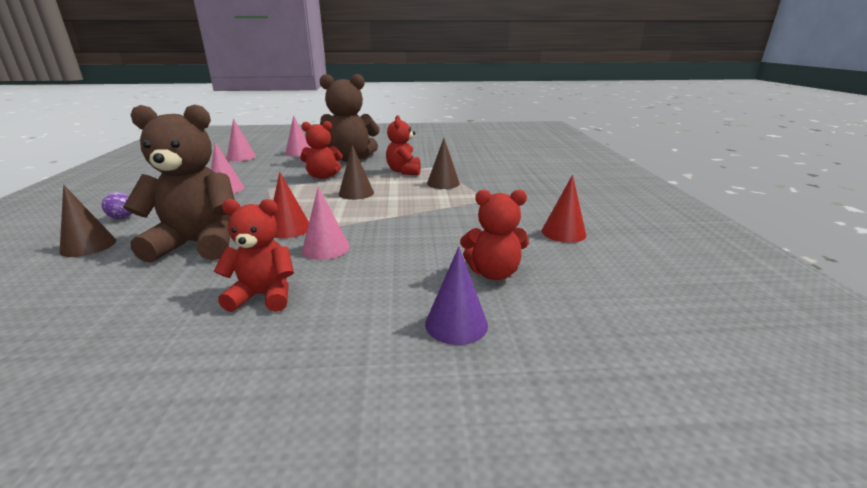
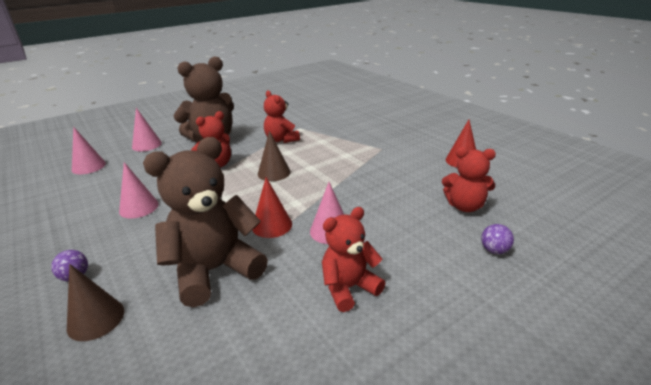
camera: 30 degrees left, 5 degrees up
purple cone [425,247,488,345] -> purple ball [481,224,514,254]
brown cone [427,138,460,189] -> none
red teddy bear [460,190,529,280] -> red teddy bear turned 45 degrees clockwise [442,147,496,212]

